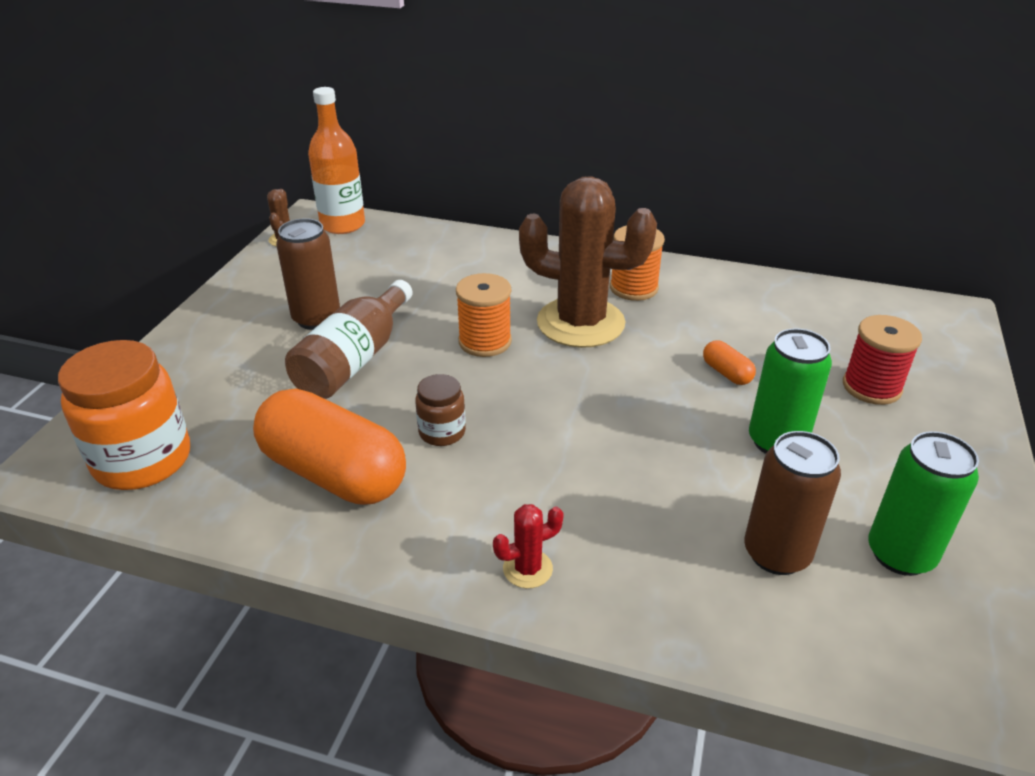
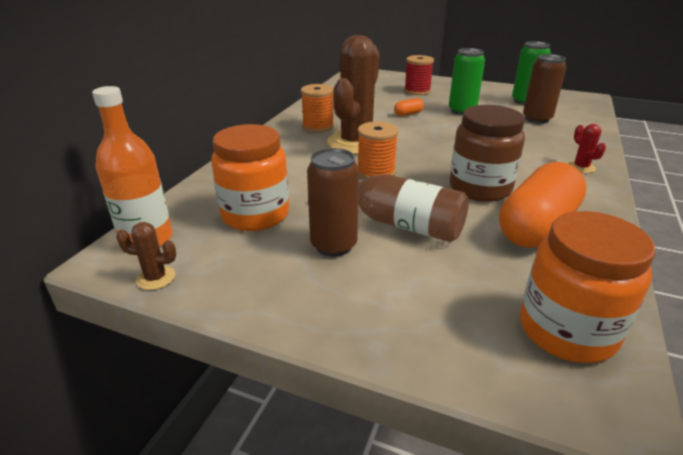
camera: 85 degrees left, 5 degrees down
brown jar [415,374,466,446] -> brown jar [450,105,525,202], size x1.96
none -> orange jar [211,124,289,231]

